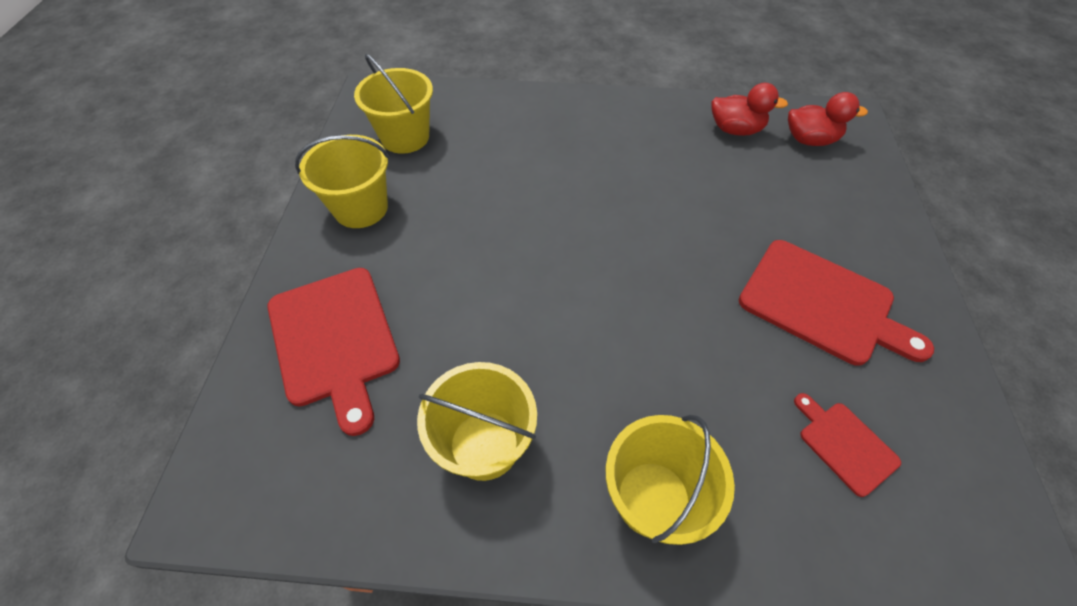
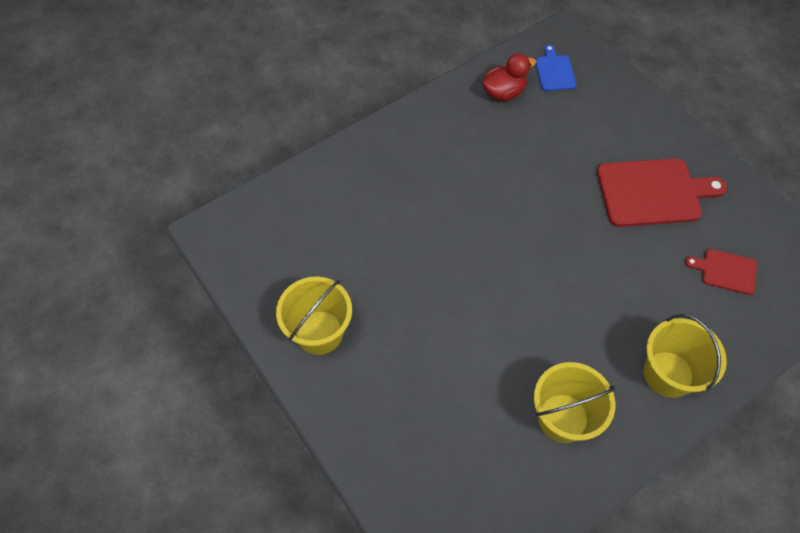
camera: 40 degrees left, 5 degrees up
red cutting board [267,268,400,436] -> none
yellow bucket [354,54,433,154] -> none
red duck [788,92,868,146] -> blue cutting board [535,45,576,91]

